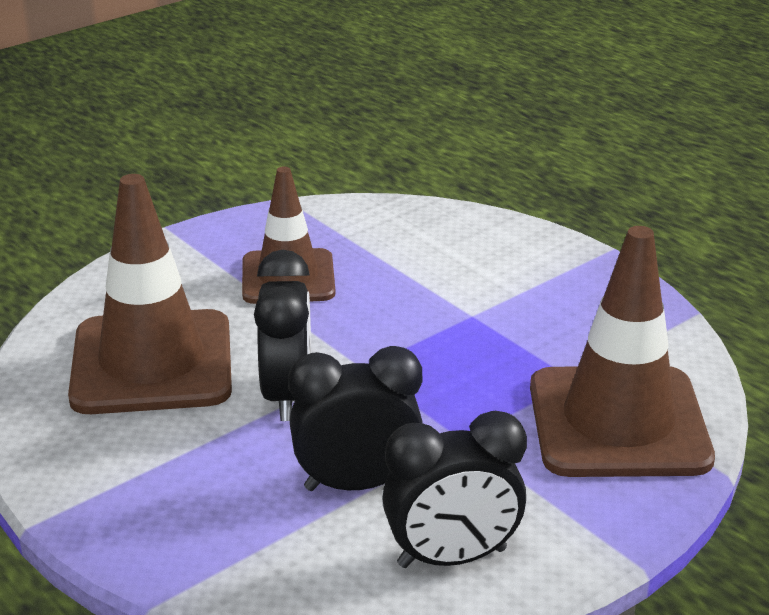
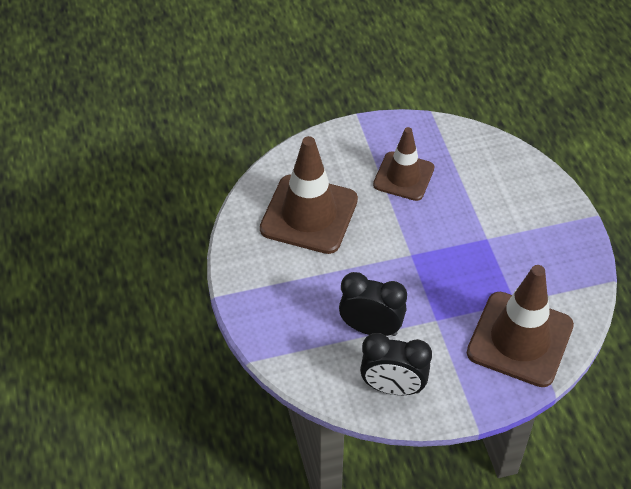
camera: 25 degrees right, 20 degrees up
black clock [254,250,311,421] -> none

